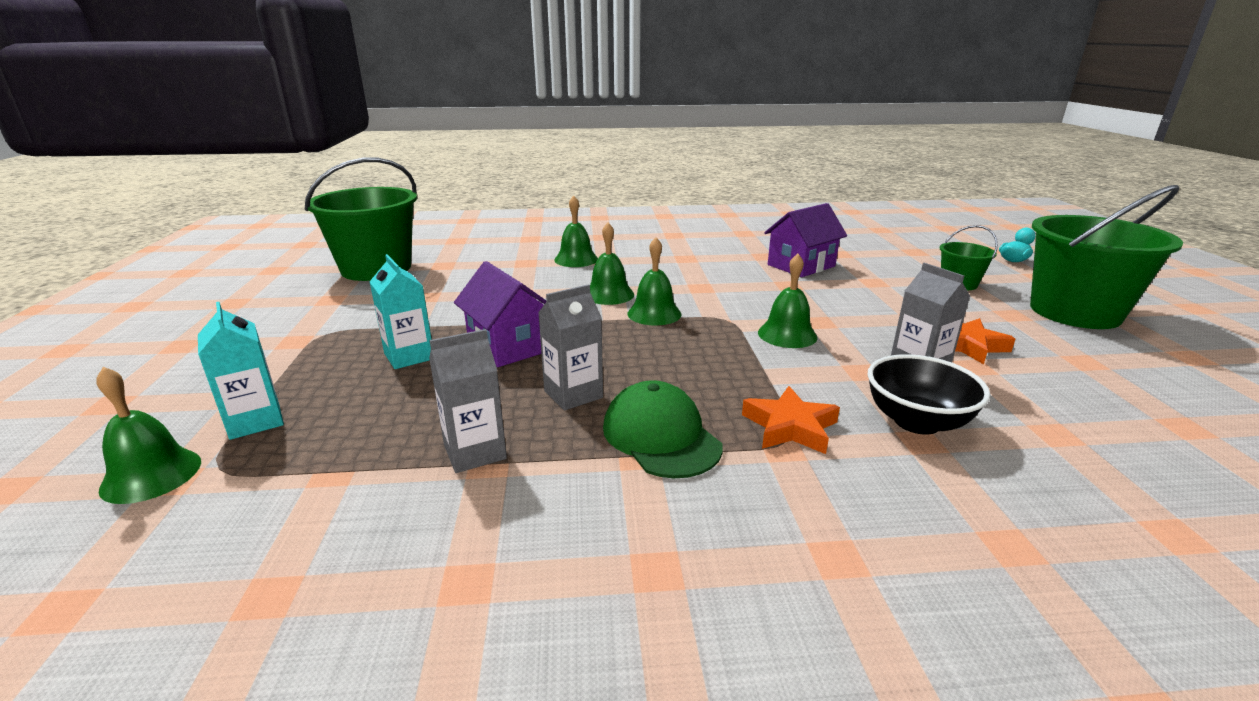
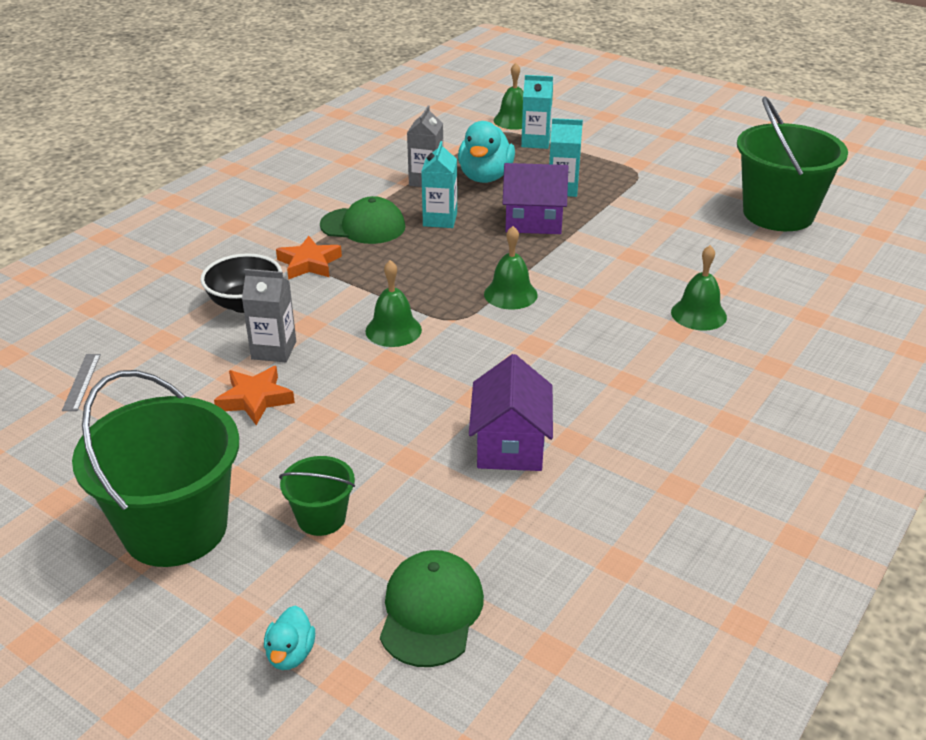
camera: 130 degrees right, 10 degrees up
grey carton [538,284,603,411] -> turquoise carton [421,141,457,228]
green bell [590,223,634,305] -> none
none -> grey ruler [62,354,101,411]
none -> green cap [380,550,484,667]
none -> turquoise duck [458,121,515,183]

